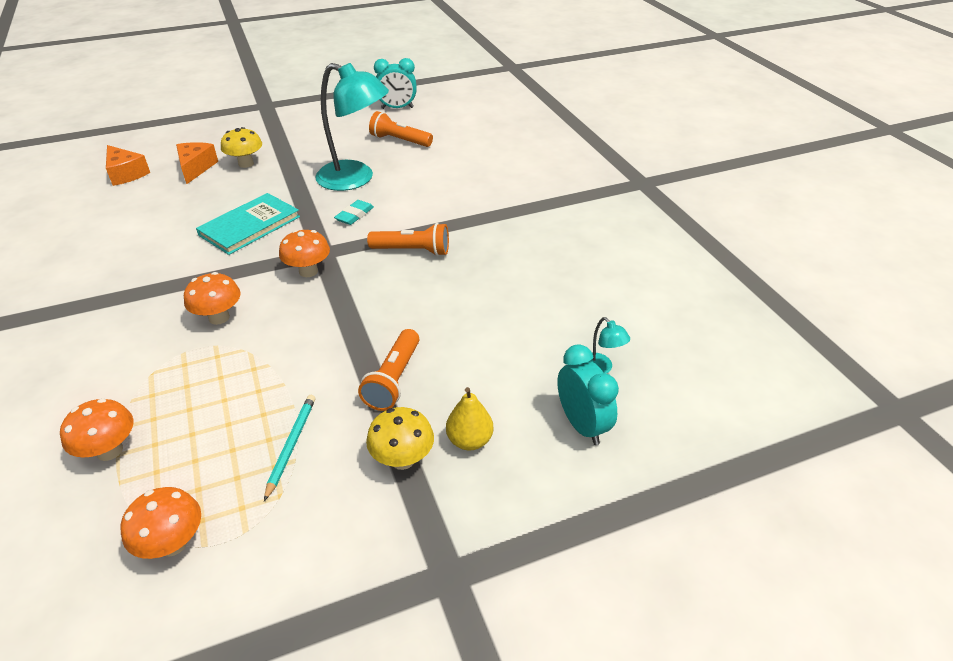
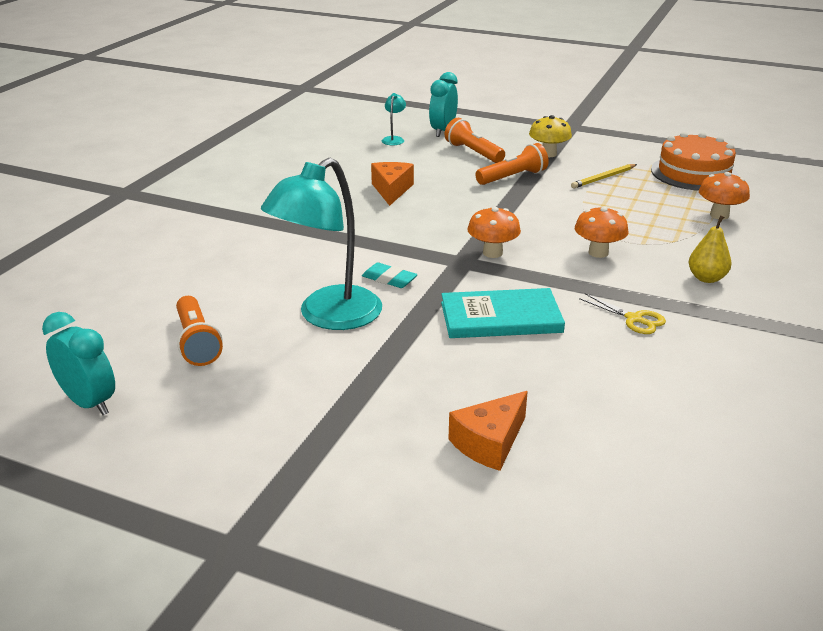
camera: 135 degrees left, 10 degrees down
orange cheese [106,145,150,186] -> orange cheese moved to [371,162,414,206]
orange mushroom [121,487,201,559] -> orange cake [651,132,739,191]
yellow mushroom [221,127,262,168] -> none
turquoise pencil [264,395,316,501] -> yellow pencil [571,164,637,189]
turquoise lamp [315,63,389,191] -> turquoise lamp turned 120 degrees counterclockwise [261,158,382,330]
turquoise eraser [334,200,374,225] -> turquoise eraser turned 45 degrees clockwise [362,263,418,288]
orange flashlight [367,223,449,256] -> orange flashlight moved to [445,118,505,163]
yellow pear [446,387,493,450] -> yellow pear moved to [689,215,731,283]
none -> yellow scissors [579,293,666,334]

